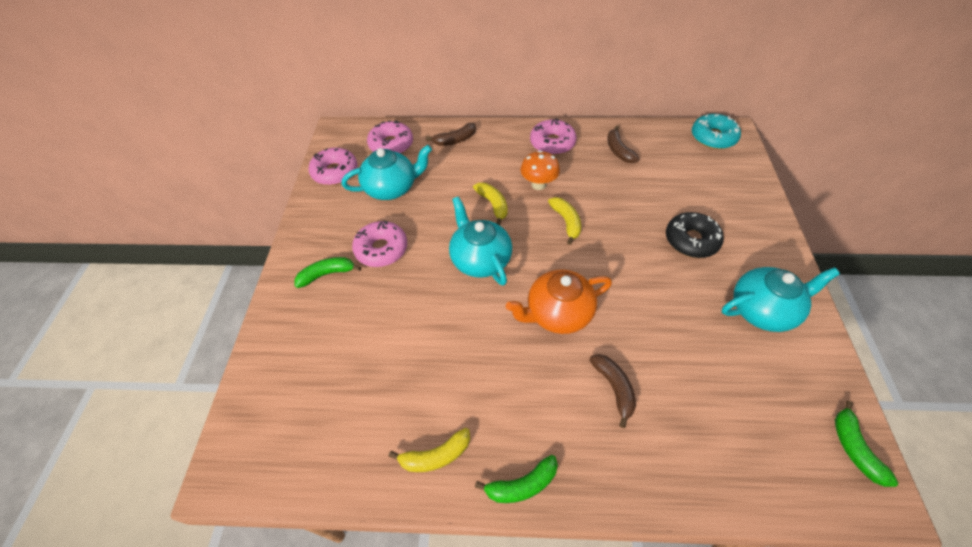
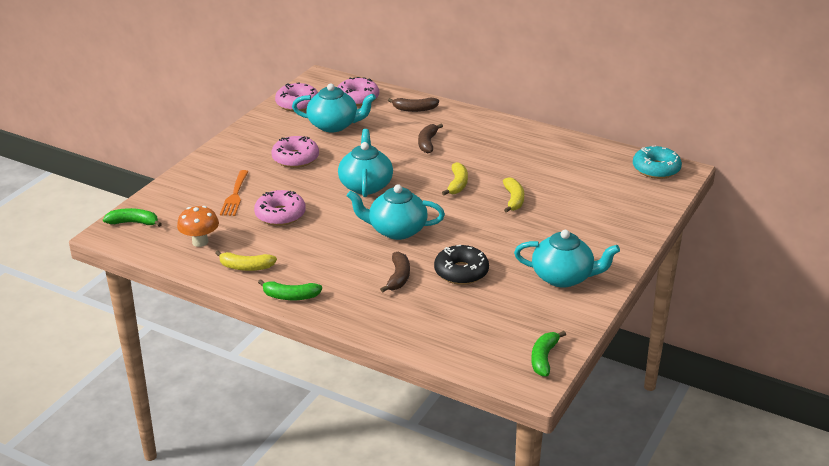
camera: 25 degrees right, 20 degrees down
green banana [294,257,361,288] -> green banana moved to [103,208,162,227]
yellow banana [473,183,508,225] -> yellow banana moved to [503,177,524,213]
orange teapot [506,269,612,334] -> turquoise teapot [347,185,445,240]
orange mushroom [521,150,560,190] -> orange mushroom moved to [177,206,219,247]
pink donut [530,119,577,155] -> pink donut moved to [254,190,306,226]
brown banana [607,125,640,163] -> brown banana moved to [418,124,443,153]
black donut [666,212,724,258] -> black donut moved to [434,245,489,285]
none -> orange fork [220,170,249,216]

